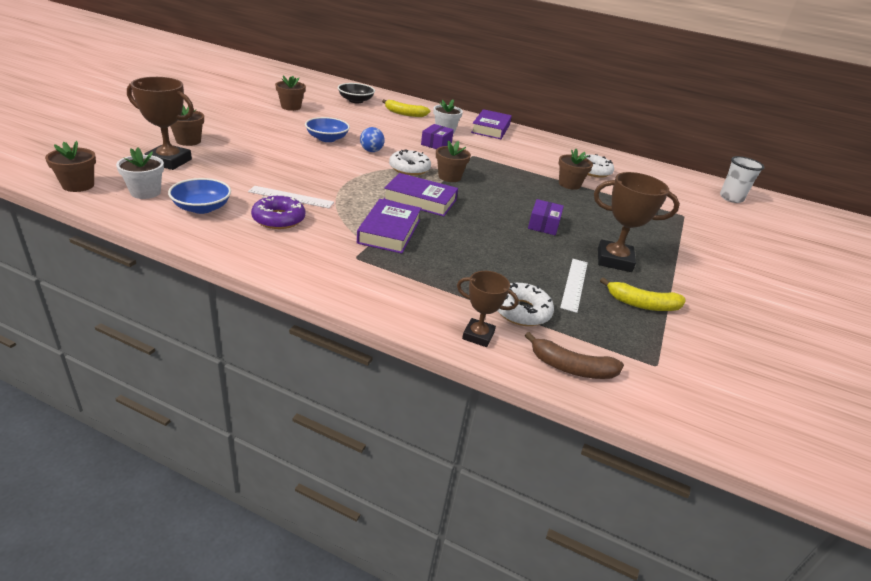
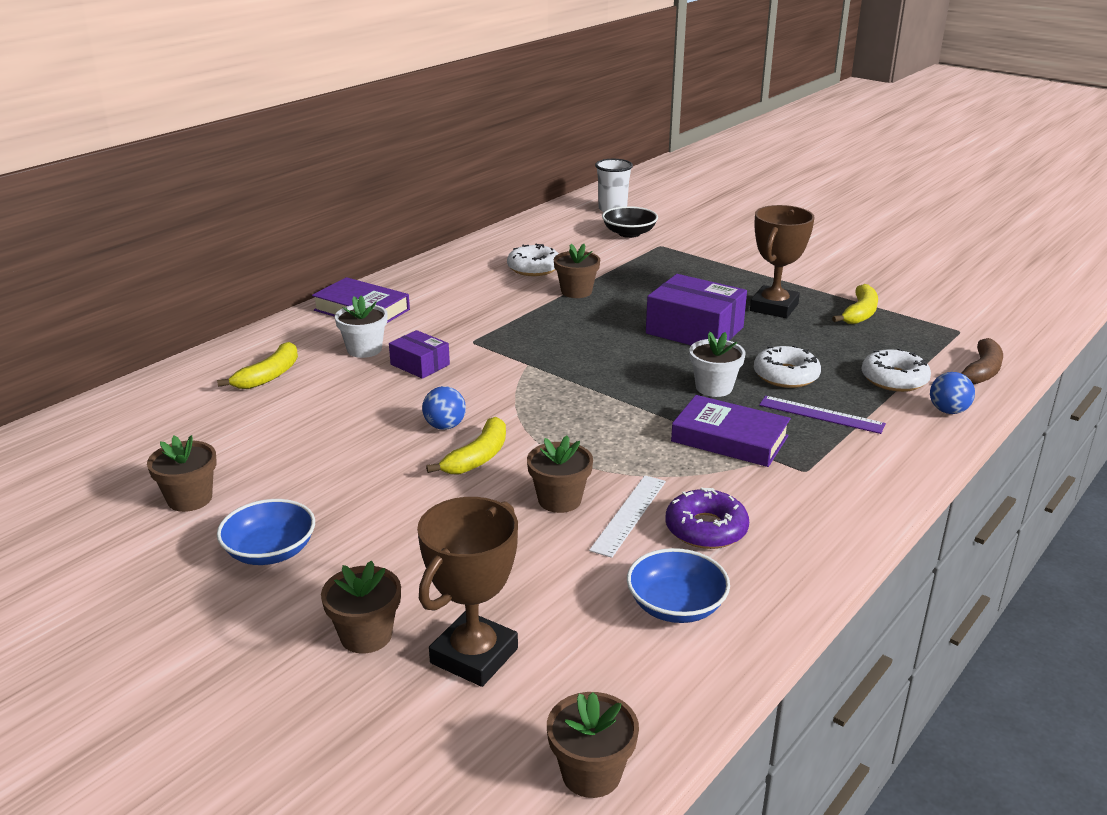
camera: 70 degrees left, 5 degrees down
white flower pot [116,147,164,199] -> white flower pot moved to [689,332,745,397]
blue bowl [305,117,350,142] -> blue bowl moved to [217,499,315,565]
black bowl [338,83,375,103] -> black bowl moved to [602,206,658,238]
purple book [384,173,458,216] -> none
white donut [389,149,431,175] -> white donut moved to [754,345,821,388]
brown flower pot [436,140,471,182] -> brown flower pot moved to [527,436,593,513]
brown trophy [457,271,519,347] -> blue ball [930,372,975,414]
purple box [528,199,564,235] -> purple box [646,274,747,345], size x1.80
white ruler [560,259,588,313] -> none
none -> yellow banana [426,417,506,474]
none -> purple ruler [759,396,886,434]

